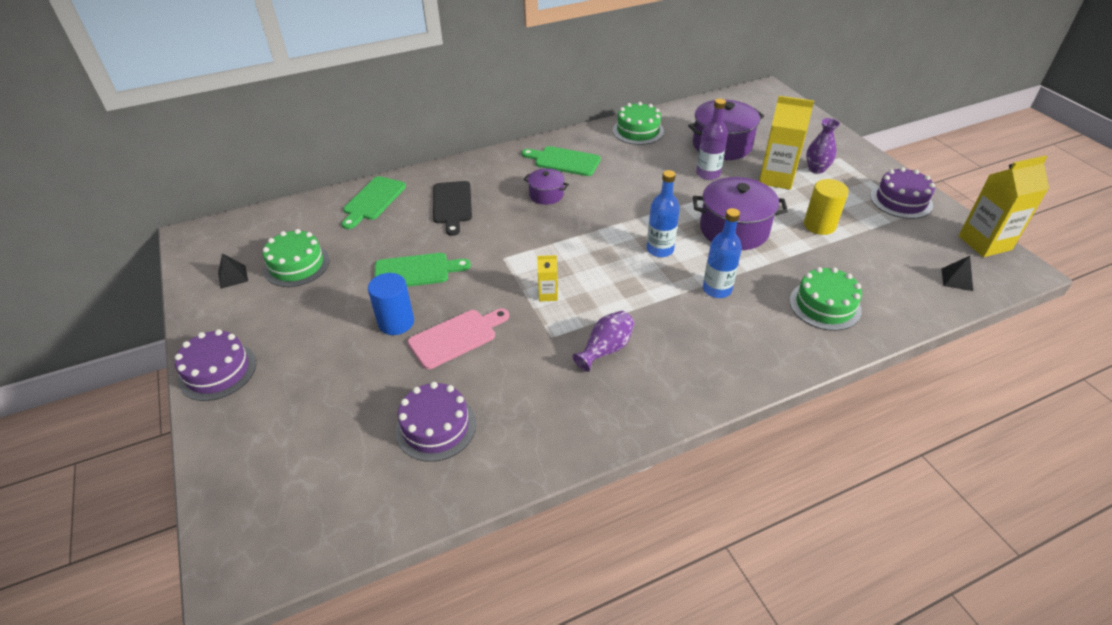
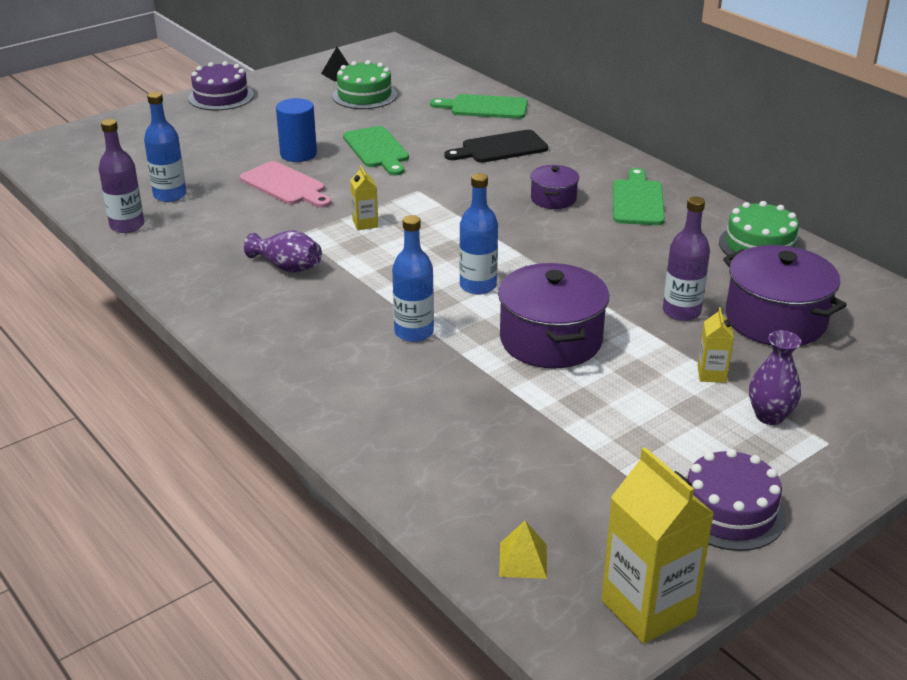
camera: 75 degrees right, 10 degrees down
purple cake [395,382,476,462] -> blue bottle [144,92,186,202]
yellow carton [759,96,814,190] -> yellow carton [698,307,734,383], size x0.49
green cake [790,267,862,331] -> none
yellow cylinder [804,179,849,235] -> none
black pyramid [941,256,973,291] -> yellow pyramid [499,521,547,579]
none -> purple bottle [99,119,144,233]

